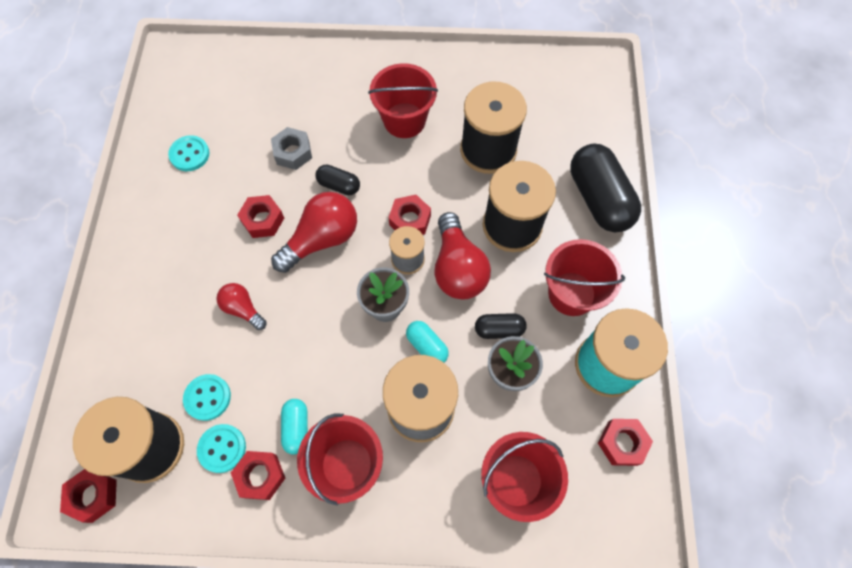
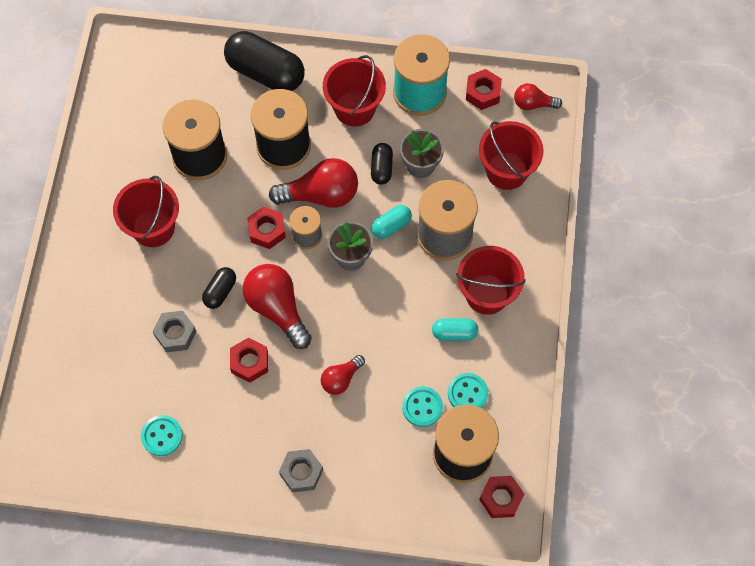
camera: 85 degrees left, 0 degrees up
red nut [231,451,285,500] -> none
black capsule [570,144,641,232] -> black capsule turned 45 degrees clockwise [224,31,305,91]
none -> grey nut [279,449,323,492]
none -> red light bulb [514,83,562,110]

